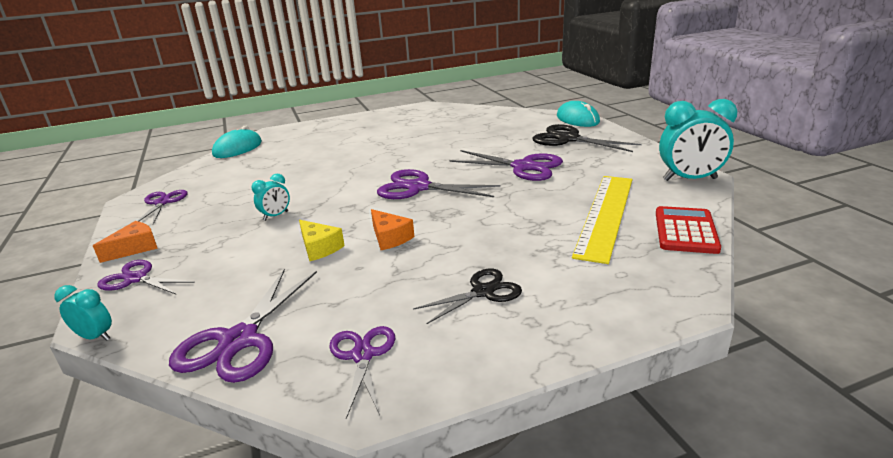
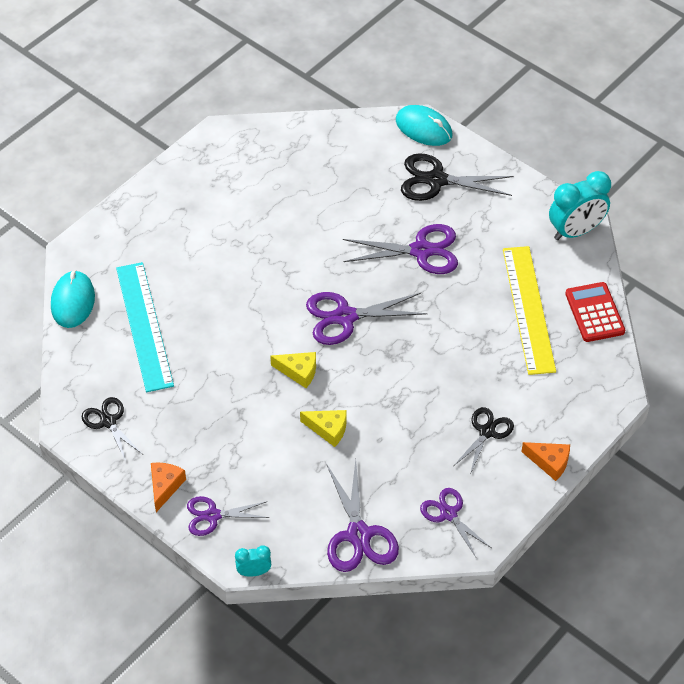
camera: 30 degrees left, 25 degrees up
purple scissors [137,190,188,224] -> black scissors [82,397,142,461]
turquoise clock [251,174,290,221] -> none
orange cheese [371,209,415,250] -> orange cheese moved to [521,442,570,481]
none -> turquoise ruler [116,262,174,392]
none -> yellow cheese [270,352,316,388]

